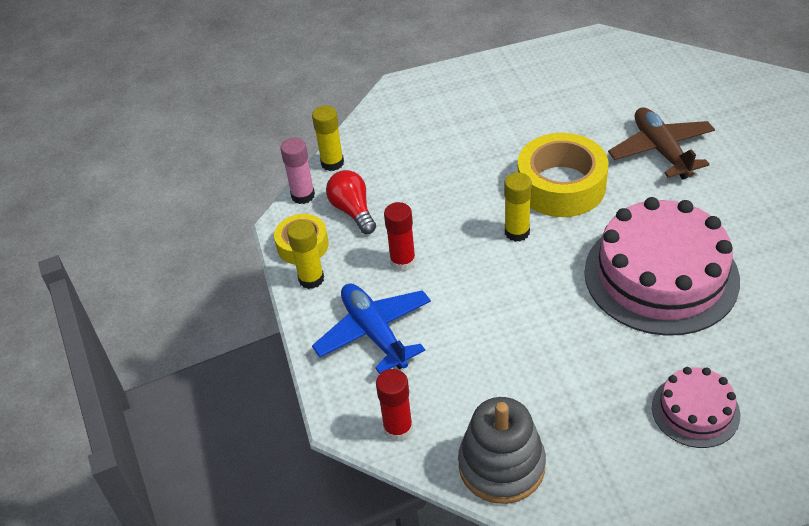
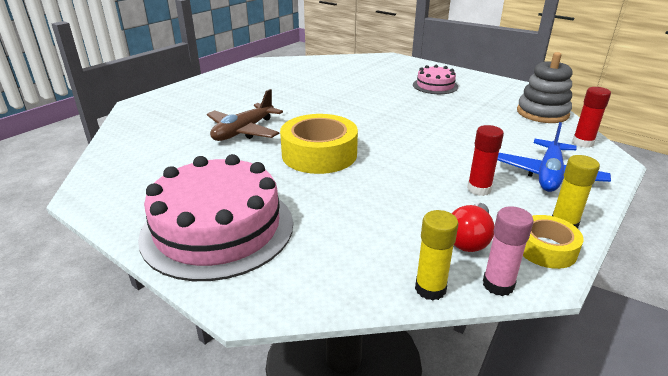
camera: 130 degrees left, 15 degrees down
yellow glue stick [504,172,532,242] -> none
pink cake [584,197,740,336] -> pink cake moved to [138,154,293,281]

